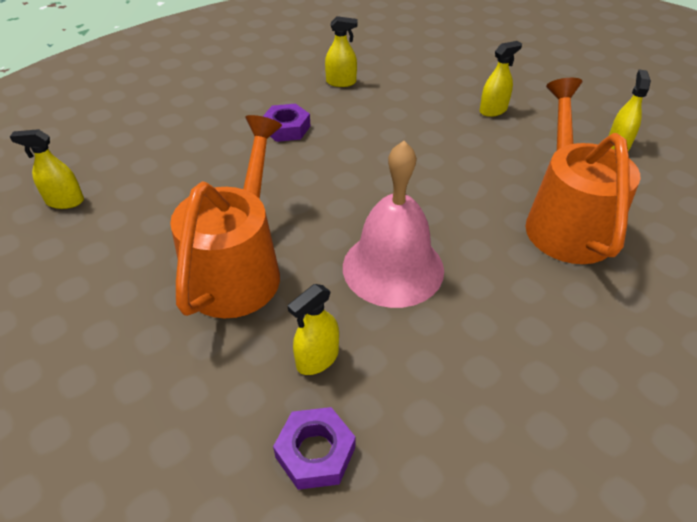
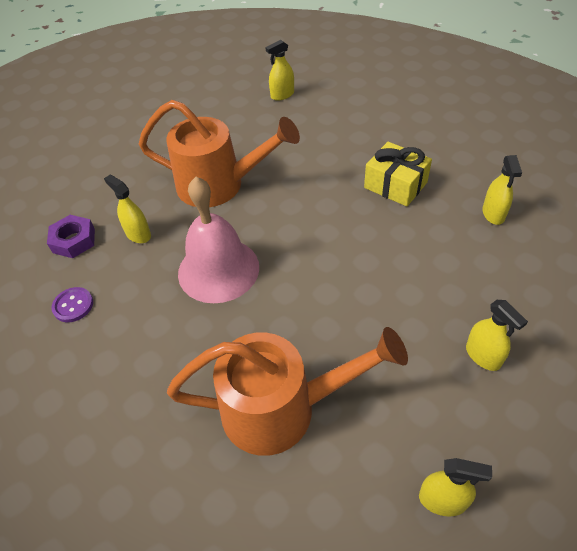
camera: 90 degrees right, 5 degrees up
yellow spray bottle [10,129,84,209] -> yellow spray bottle turned 120 degrees counterclockwise [265,40,294,101]
purple nut [263,104,311,142] -> yellow gift [364,142,432,207]
none -> purple button [51,287,93,322]

